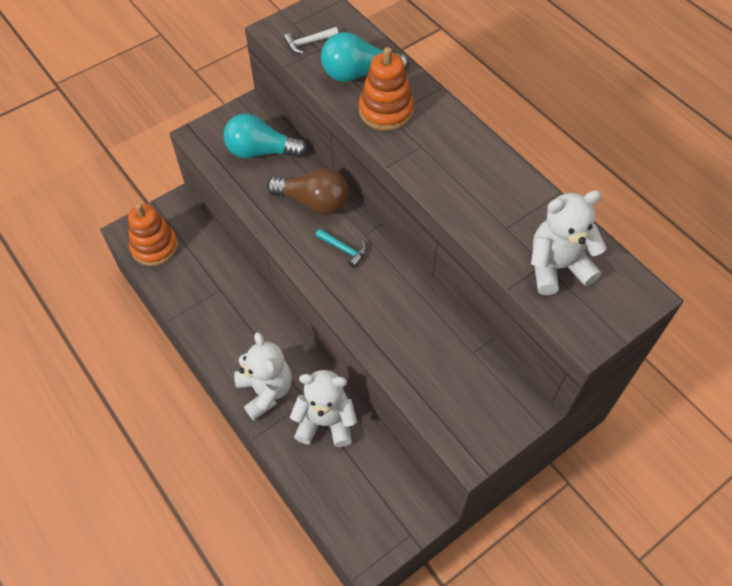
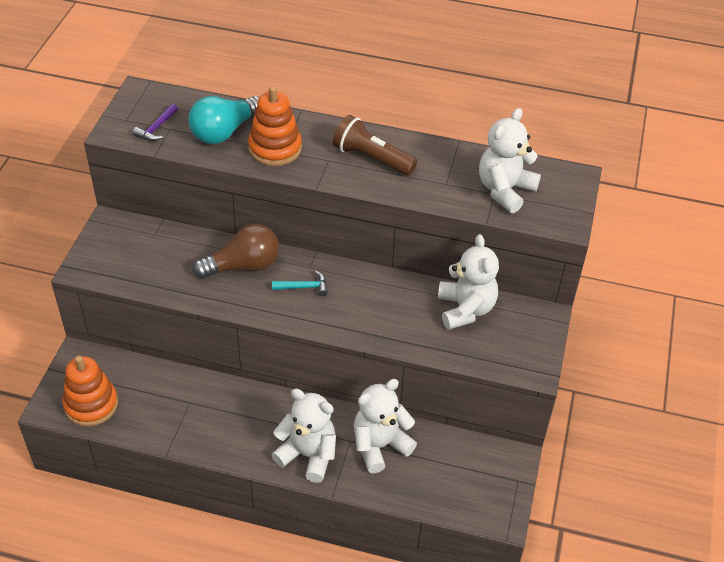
camera: 40 degrees left, 10 degrees down
turquoise light bulb [224,113,308,158] -> none
white hammer [284,27,338,54] -> purple hammer [133,104,178,141]
none -> brown flashlight [333,115,417,176]
none -> white teddy bear [438,234,499,330]

